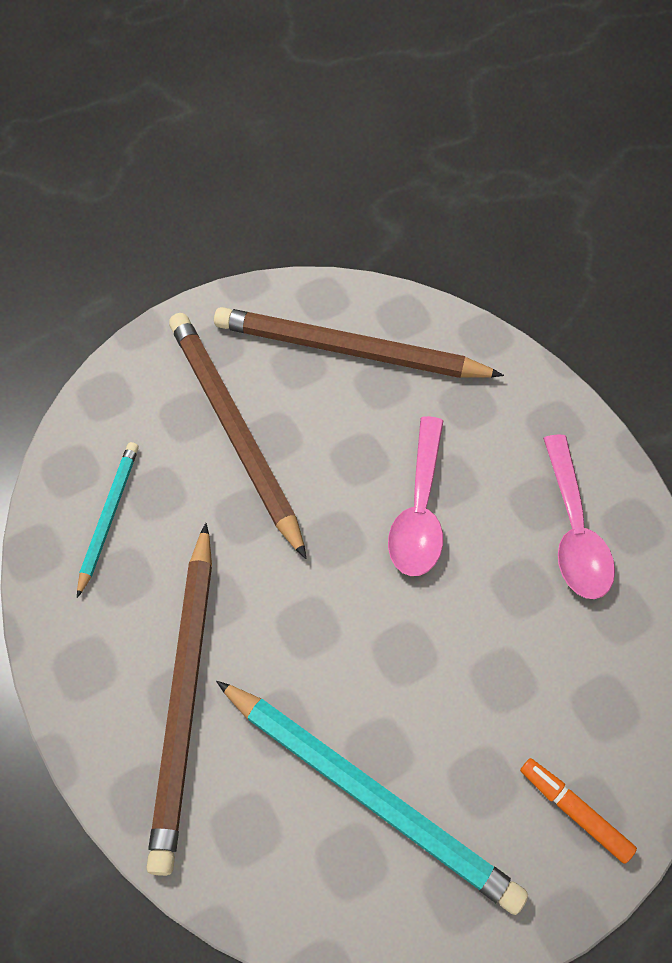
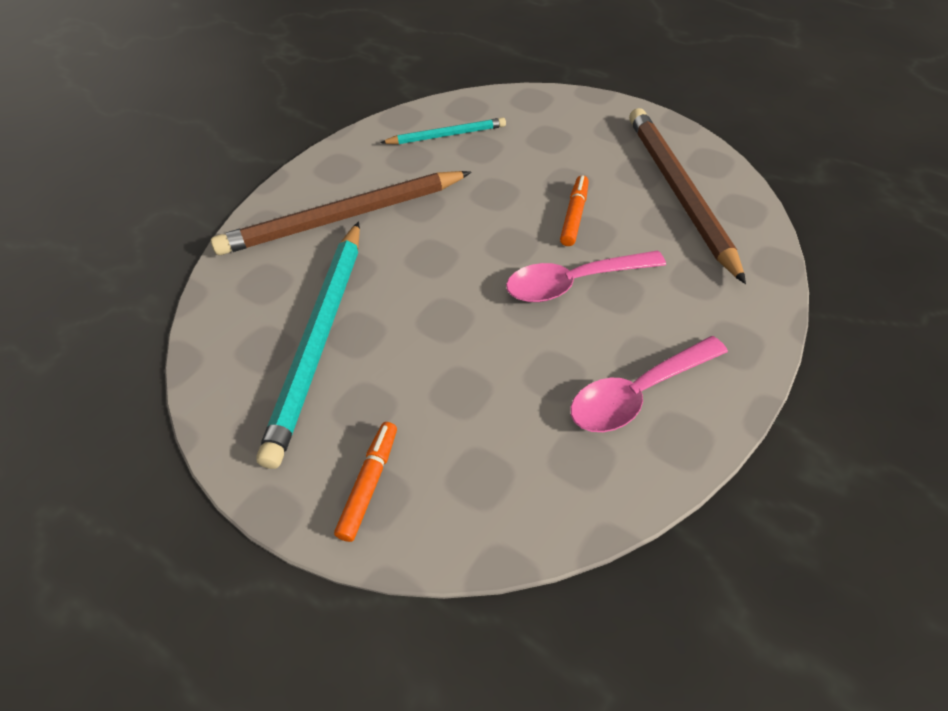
camera: 65 degrees right, 10 degrees down
brown pencil [169,313,306,559] -> none
none -> orange marker [560,175,589,246]

